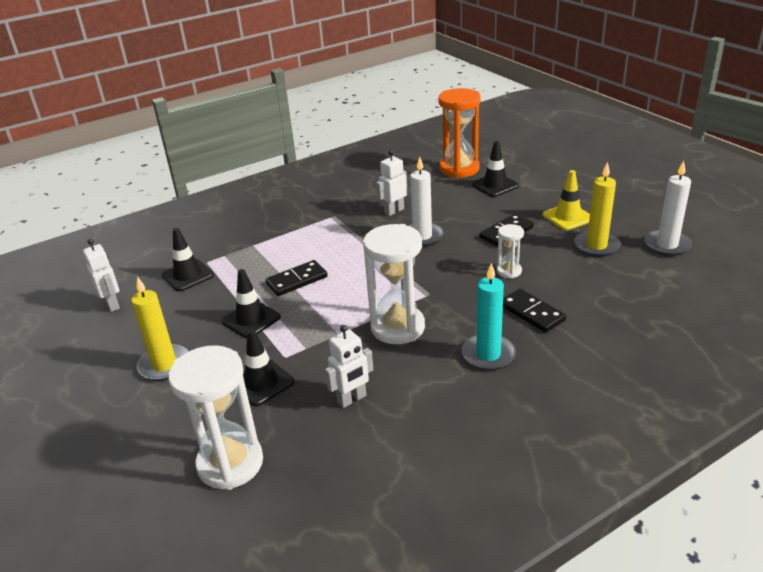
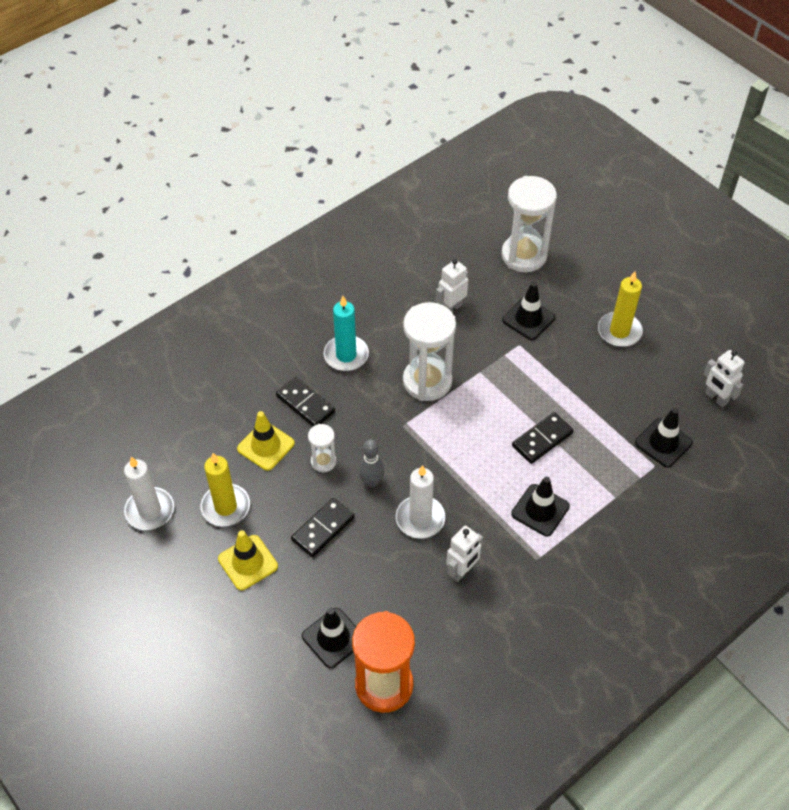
camera: 170 degrees right, 20 degrees up
black traffic cone [222,269,281,338] -> black traffic cone moved to [511,477,570,536]
none -> yellow traffic cone [237,411,295,471]
none -> grey bowling pin [358,439,385,487]

